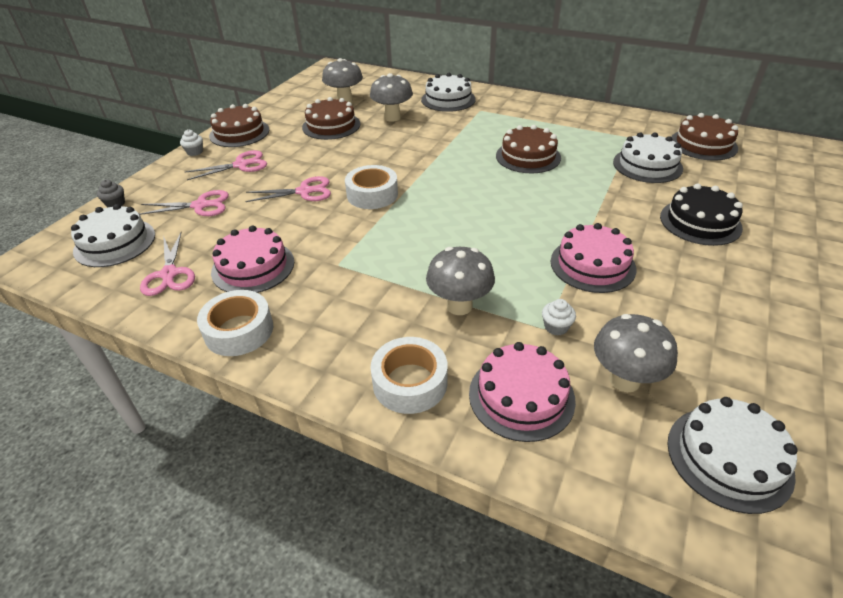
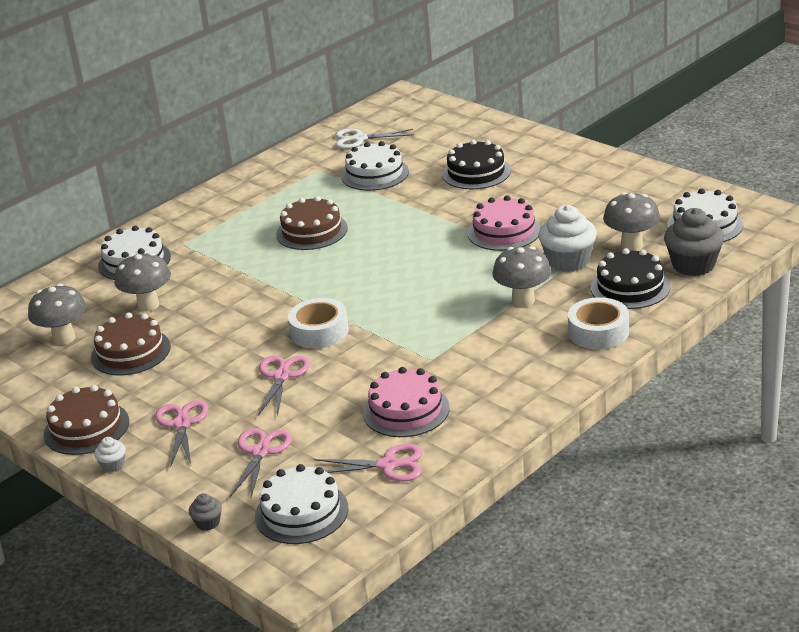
camera: 70 degrees left, 10 degrees down
white tape [197,290,273,356] -> none
pink cake [469,342,576,442] -> black cake [591,248,671,309]
white cupcake [542,299,576,335] -> white cupcake [538,205,597,272], size x2.14
brown cake [671,113,738,160] -> white scissors [335,129,414,149]
none -> grey cupcake [664,208,724,276]

